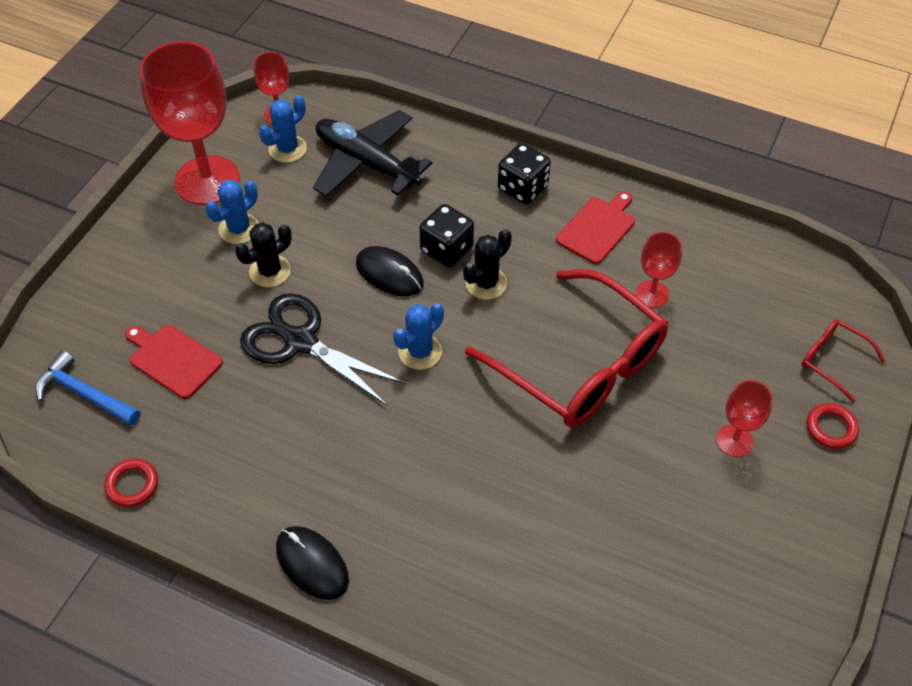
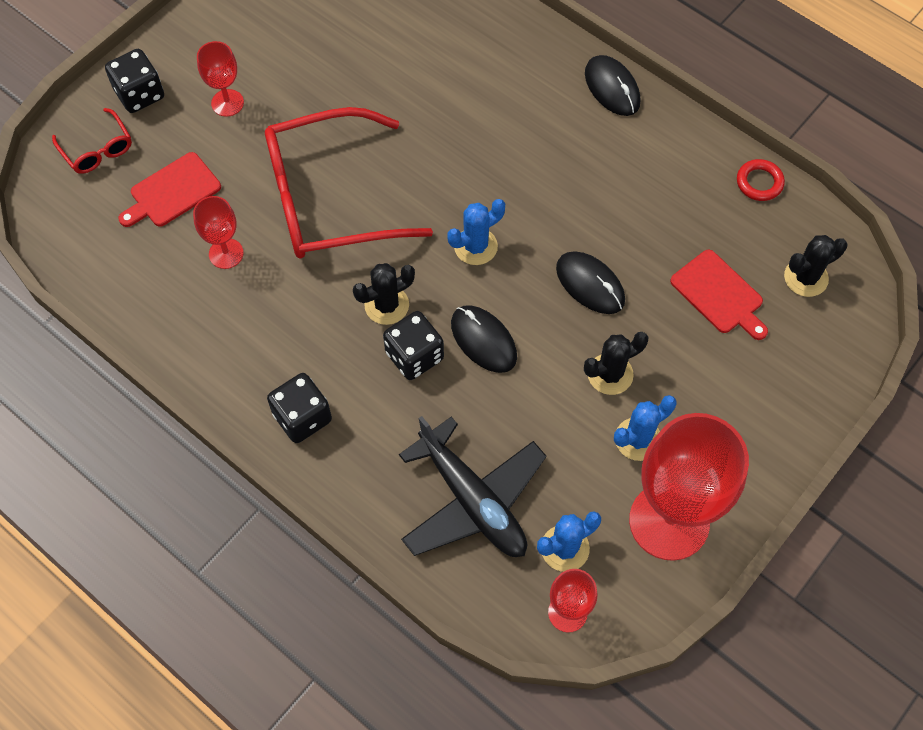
camera: 165 degrees left, 10 degrees up
blue hammer [35,350,141,426] -> black cactus [784,235,847,297]
black scissors [240,293,406,405] -> black mouse [556,252,625,314]
red glasses [465,269,668,427] -> red glasses turned 75 degrees counterclockwise [265,107,433,258]
red cutting board [556,191,635,264] -> red cutting board moved to [118,152,221,227]
red ring [807,403,859,449] -> black dice [105,49,164,113]

